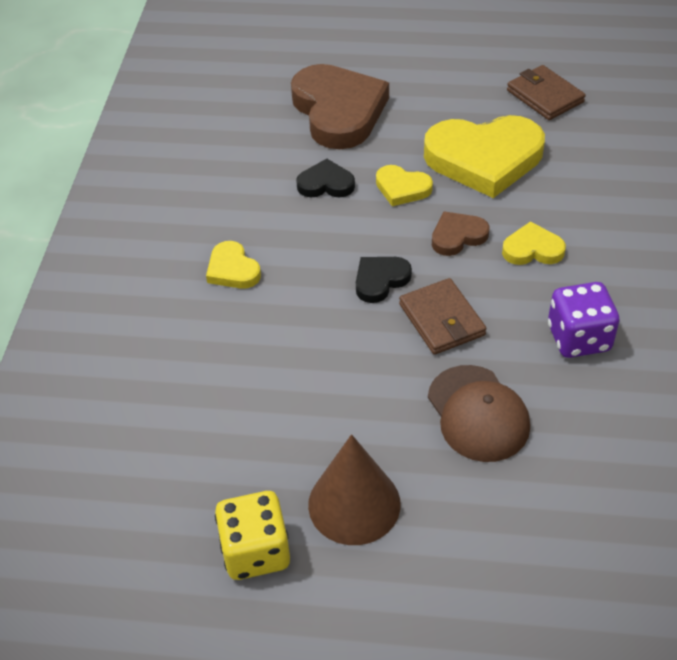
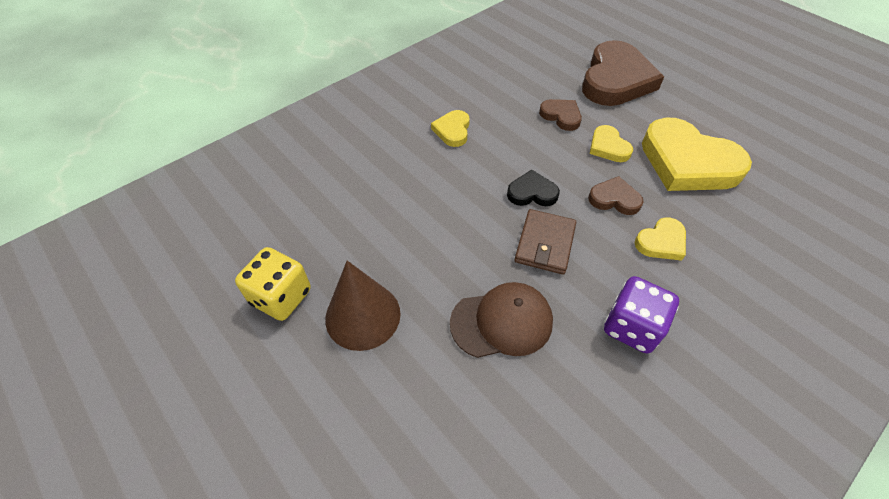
camera: 40 degrees right, 5 degrees up
black heart [296,159,355,198] -> brown heart [539,99,582,131]
brown cap [428,365,530,462] -> brown cap turned 120 degrees counterclockwise [450,282,553,358]
yellow heart [502,221,566,265] -> yellow heart turned 105 degrees clockwise [635,217,686,261]
brown wallet [507,65,586,120] -> none

